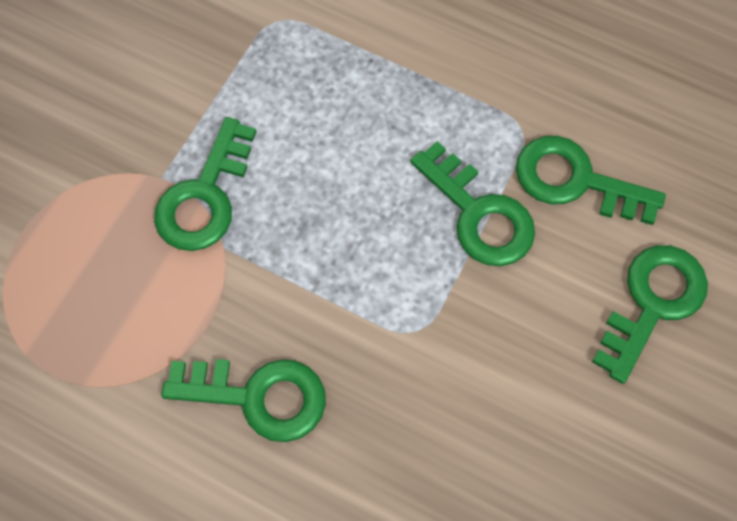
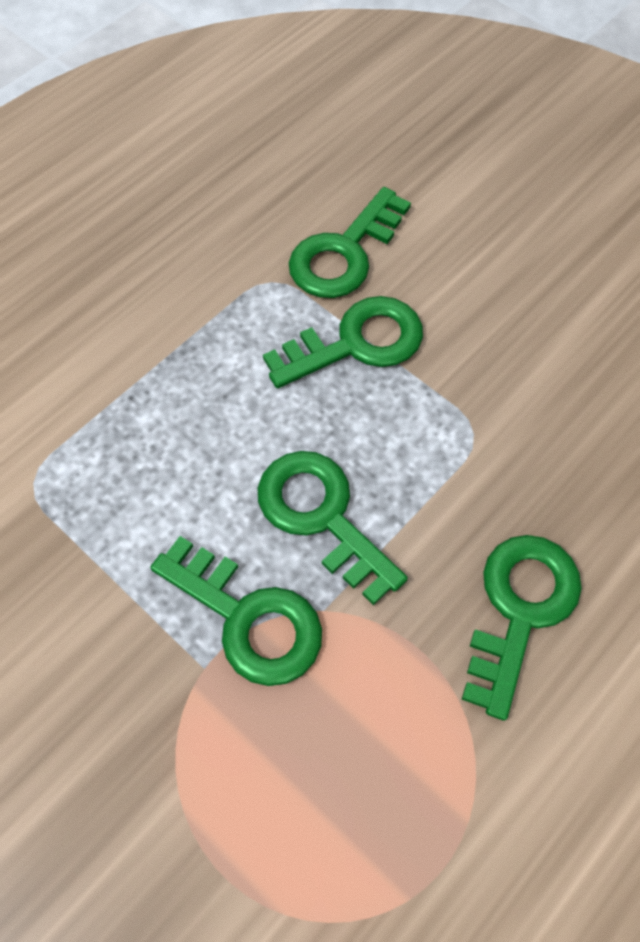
camera: 75 degrees left, 5 degrees down
green key [592,245,708,384] -> green key moved to [258,451,408,605]

